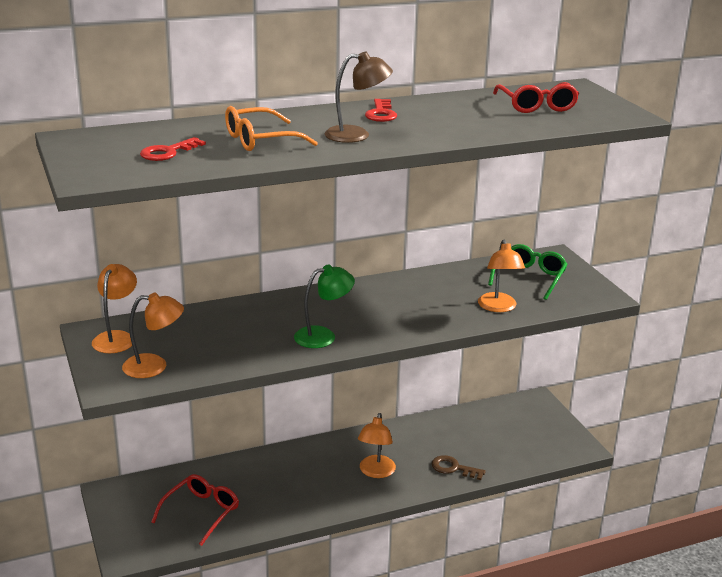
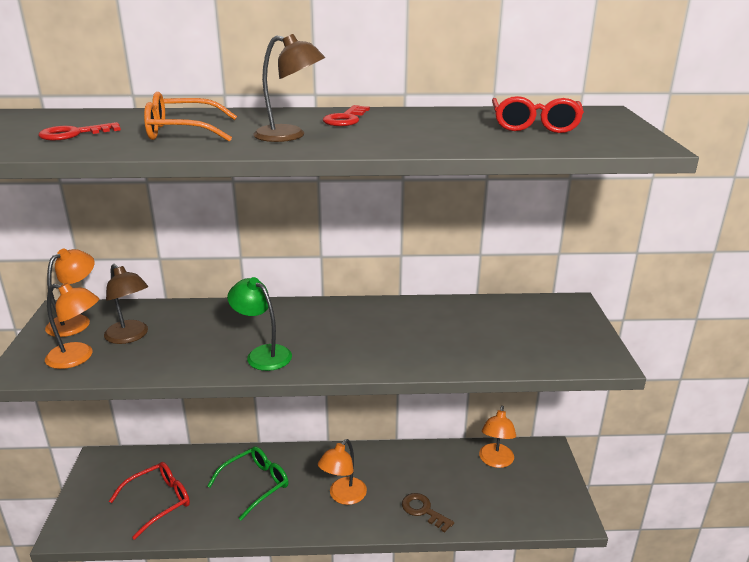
camera: 20 degrees right, 0 degrees up
green lamp [294,264,355,348] -> green lamp turned 135 degrees counterclockwise [227,277,292,371]
orange lamp [478,240,525,312] -> orange lamp moved to [479,406,516,468]
green glasses [488,244,568,300] -> green glasses moved to [207,446,288,520]
none -> brown lamp [104,264,148,344]

